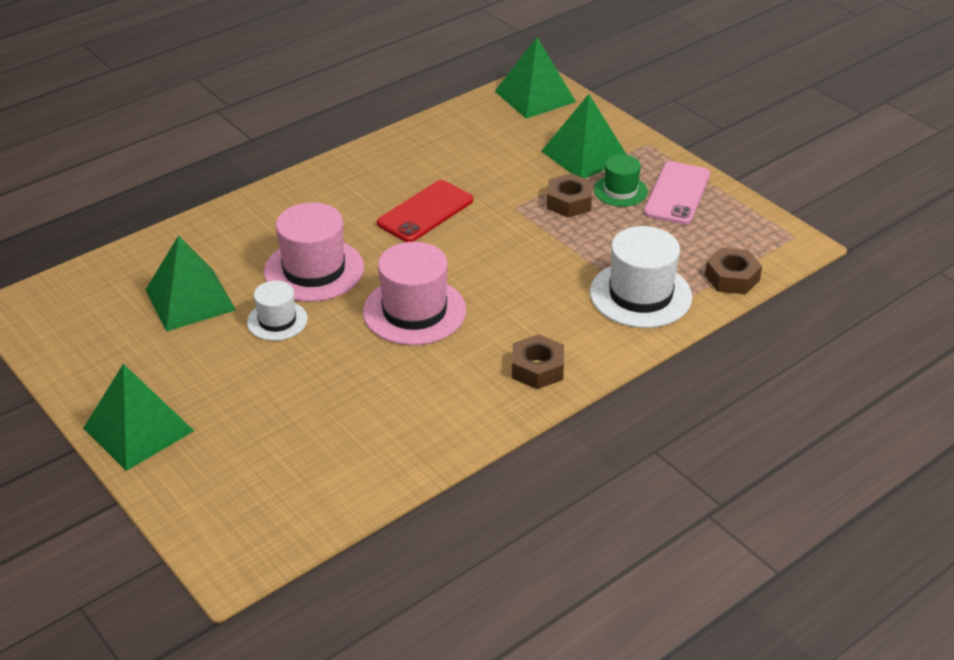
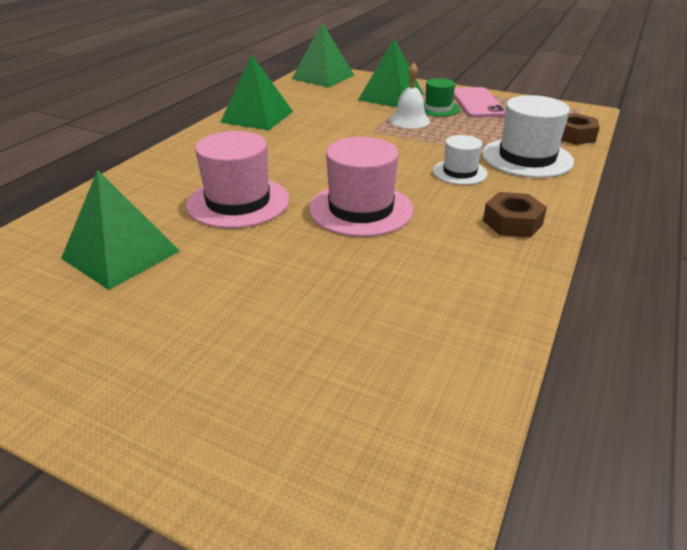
camera: 25 degrees left, 5 degrees down
green pyramid [83,364,194,471] -> green pyramid moved to [220,54,293,130]
white hat [247,281,308,341] -> white hat moved to [433,135,488,185]
red phone [377,180,473,242] -> none
brown nut [547,173,593,218] -> white bell [390,63,430,128]

